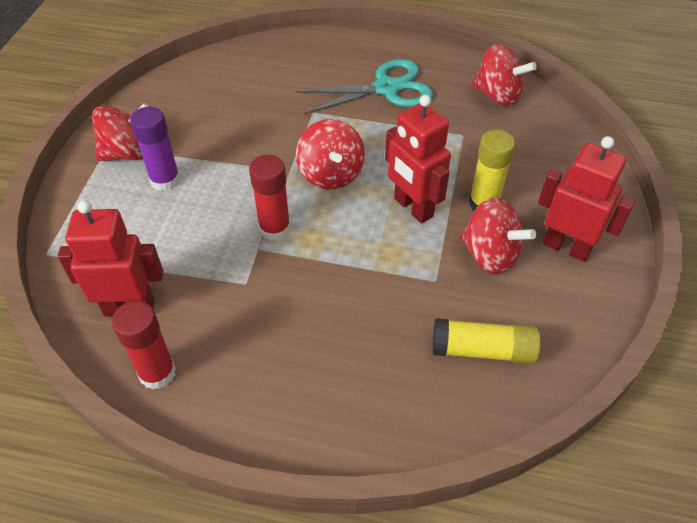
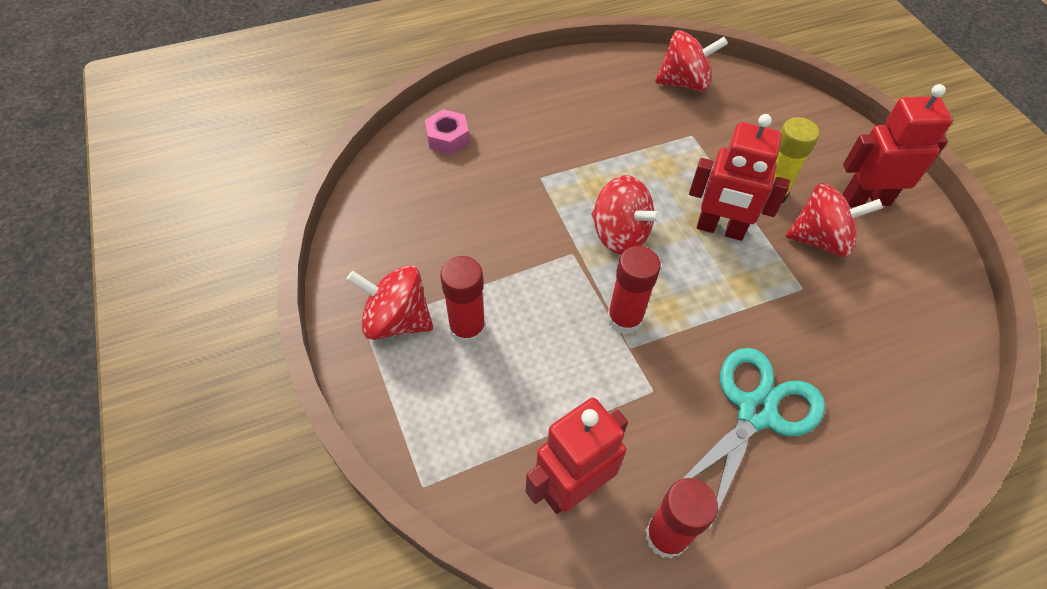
camera: 35 degrees left, 5 degrees up
red spinning top [92,103,149,161] -> red spinning top turned 105 degrees counterclockwise [346,265,433,340]
purple glue stick [130,107,180,191] -> red glue stick [440,256,486,345]
turquoise scissors [295,59,433,115] -> turquoise scissors moved to [682,348,825,532]
yellow glue stick [432,318,541,364] -> none
none -> pink nut [425,109,470,155]

